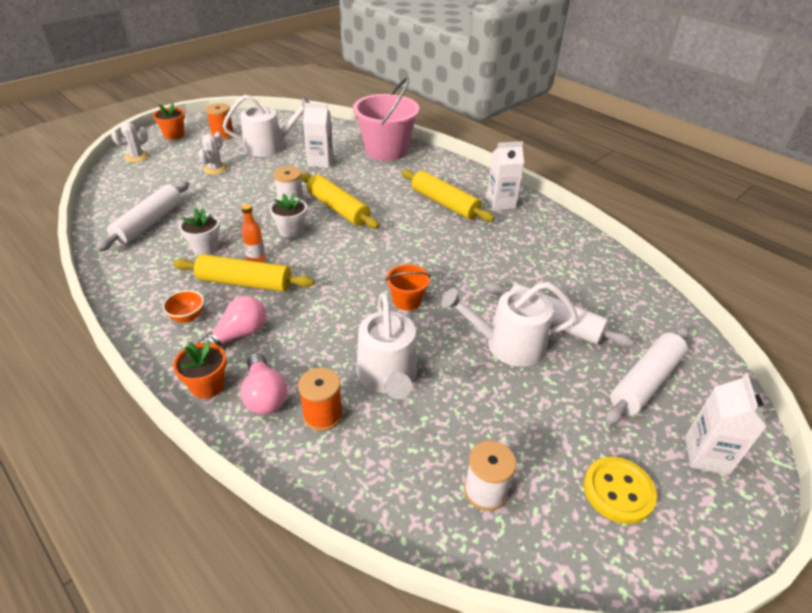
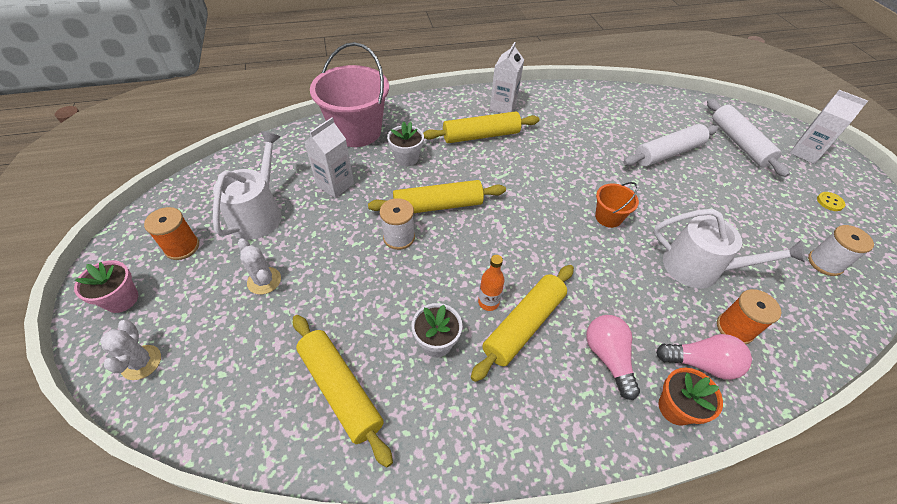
camera: 60 degrees left, 10 degrees up
white rolling pin [96,181,189,252] -> yellow rolling pin [293,315,393,468]
orange flower pot [153,103,185,140] -> pink flower pot [74,260,138,313]
orange bowl [163,290,204,323] -> none
white flower pot [269,193,307,238] -> white flower pot moved to [387,121,424,166]
white watering can [441,282,578,367] -> none
yellow button [584,457,657,524] -> yellow button [817,192,845,211], size x0.53

